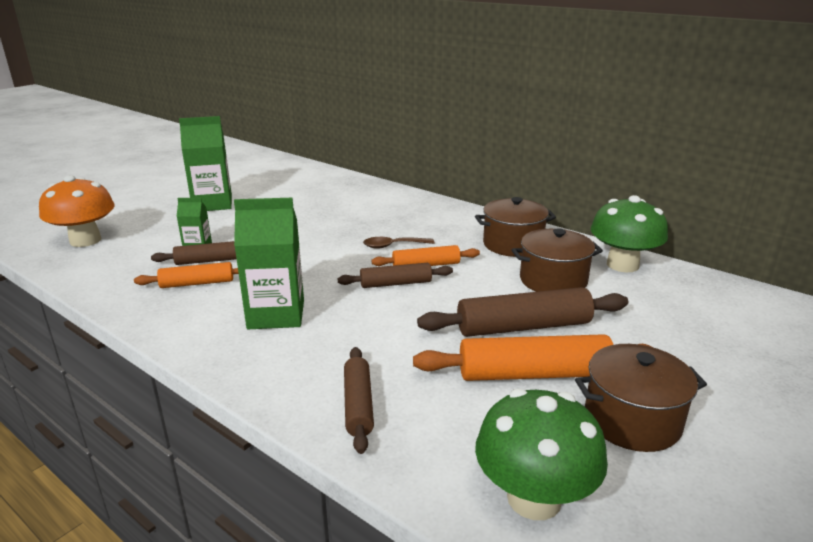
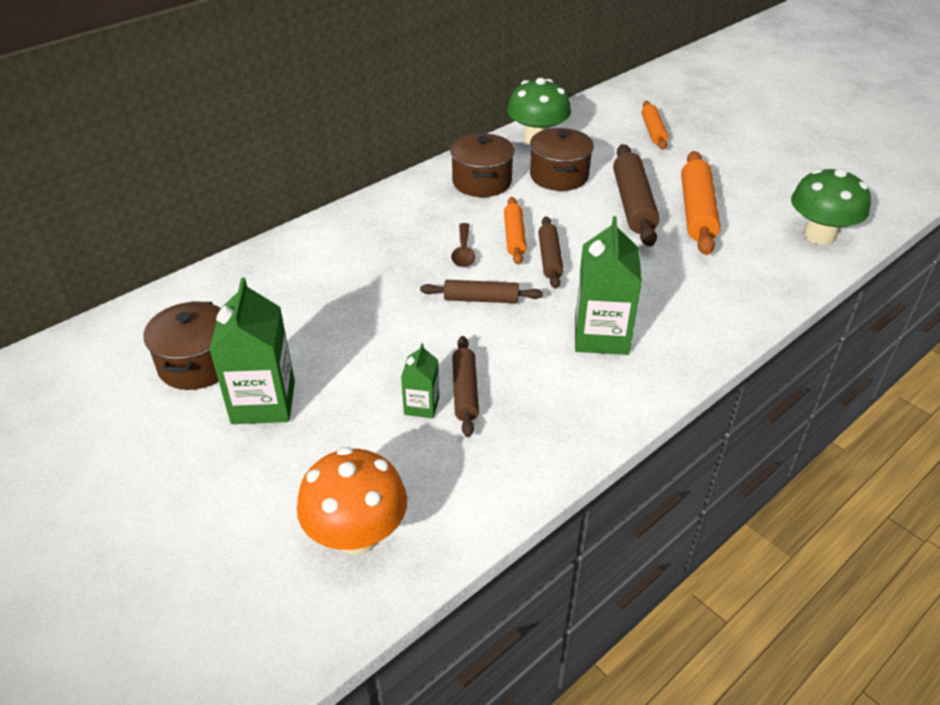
camera: 80 degrees left, 15 degrees up
orange rolling pin [134,262,239,288] -> orange rolling pin moved to [642,101,668,150]
brown rolling pin [344,347,374,454] -> brown rolling pin moved to [420,280,543,303]
brown pot [575,344,707,452] -> brown pot moved to [144,302,220,390]

